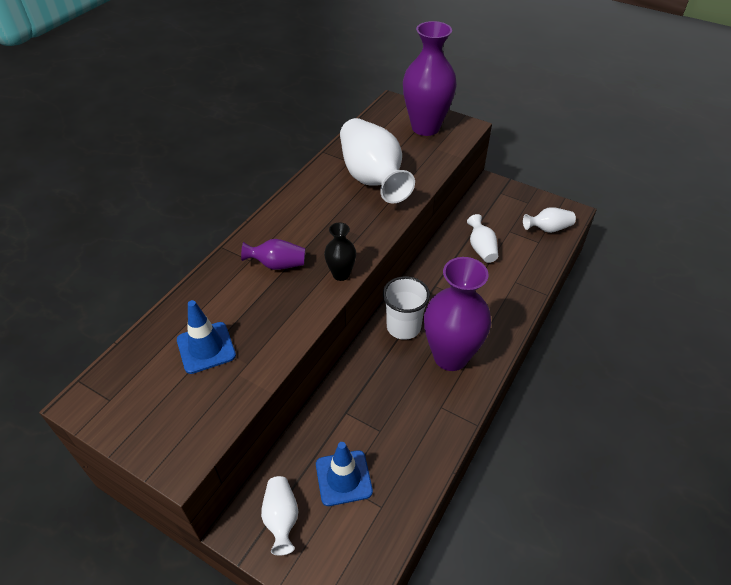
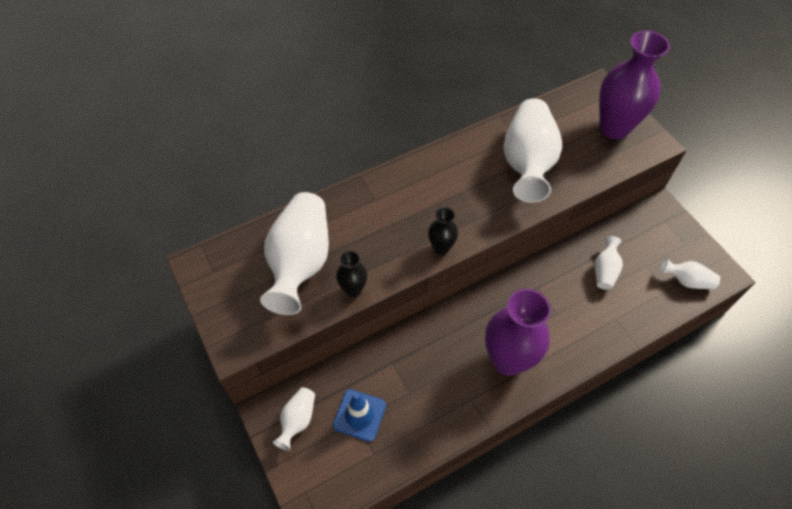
camera: 30 degrees right, 10 degrees up
blue traffic cone [177,300,236,374] -> white vase [260,192,329,315]
purple vase [241,239,305,270] -> none
white cup [383,276,430,340] -> none
none -> black vase [336,251,367,297]

